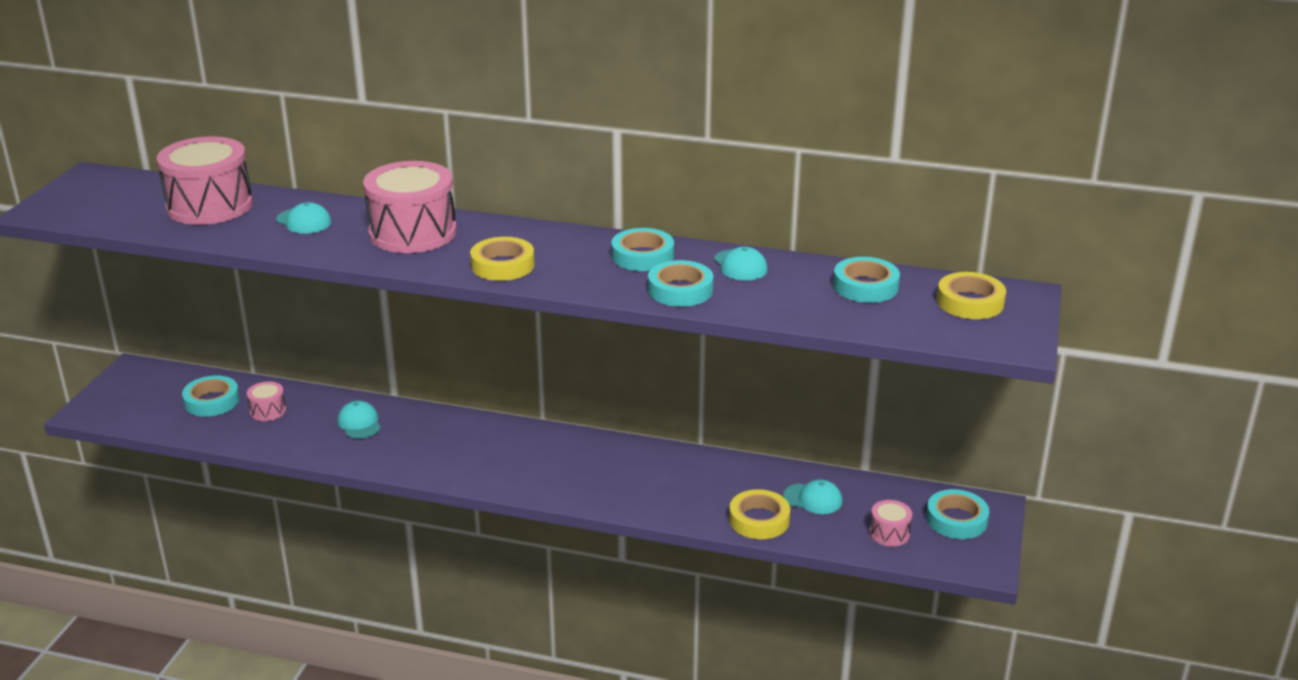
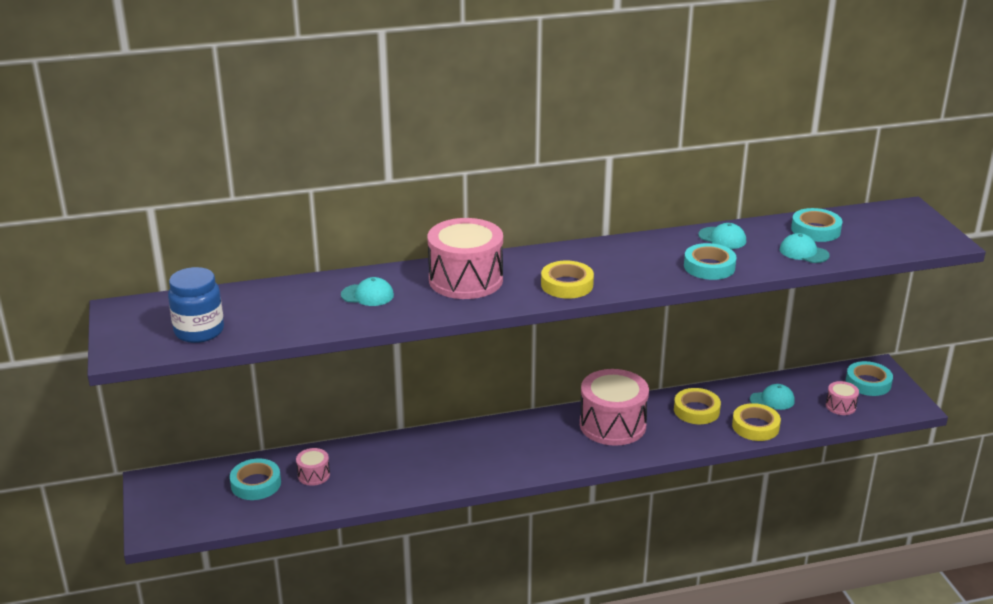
camera: 30 degrees left, 0 degrees up
pink drum [157,136,253,225] -> pink drum moved to [580,369,649,446]
turquoise cap [338,401,381,439] -> turquoise cap moved to [780,233,830,263]
turquoise tape [611,228,674,271] -> none
yellow tape [937,272,1006,319] -> yellow tape moved to [674,388,721,424]
none -> blue jar [168,267,224,343]

